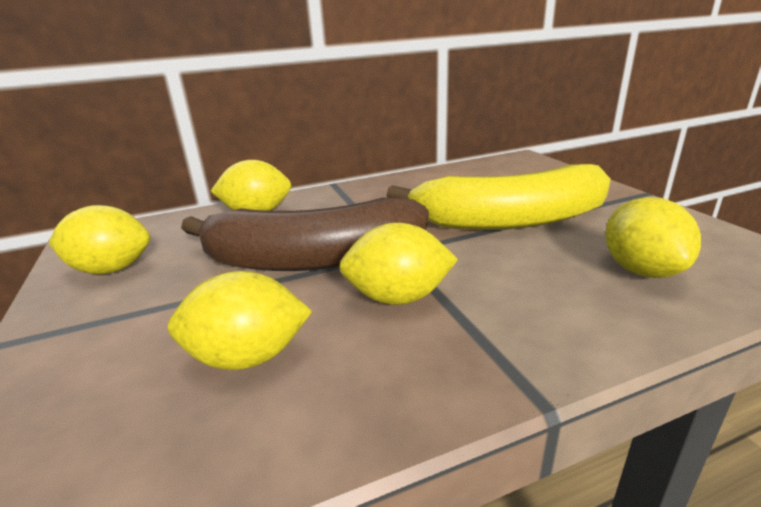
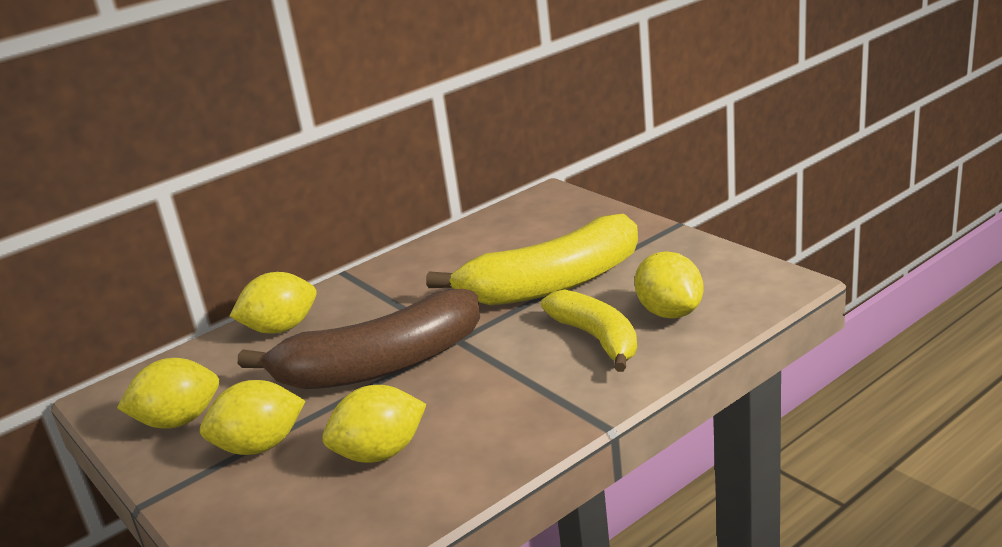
camera: 15 degrees left, 0 degrees up
yellow lemon [339,223,458,305] -> yellow lemon moved to [200,380,305,455]
none -> yellow banana [541,290,637,372]

